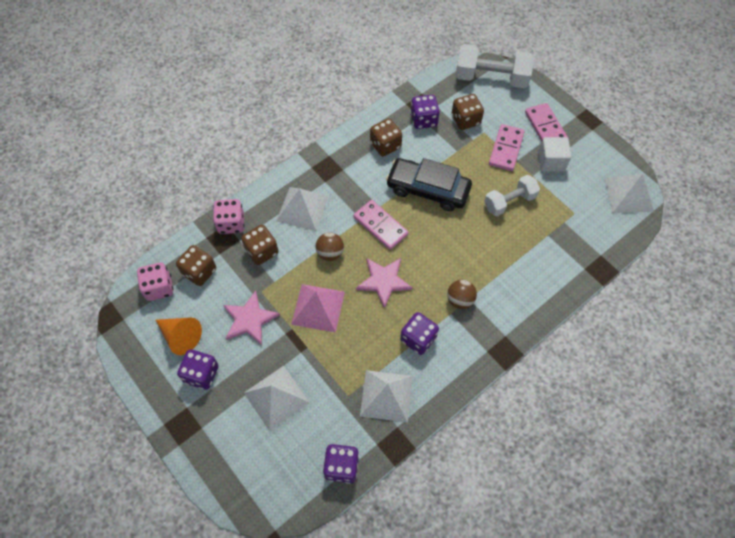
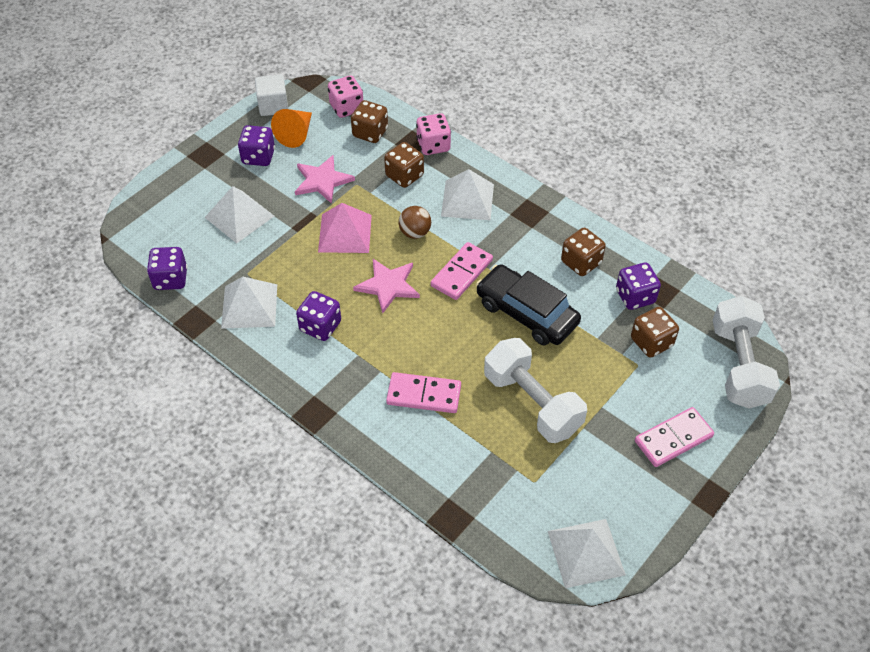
camera: 80 degrees right, 10 degrees down
black car [386,158,472,211] -> black car turned 60 degrees counterclockwise [476,264,581,346]
brown ball [447,280,477,309] -> none
white dumbbell [484,175,540,216] -> white dumbbell [484,338,587,443], size x1.54
pink domino [489,124,525,171] -> pink domino moved to [386,372,461,413]
white cube [538,137,571,172] -> white cube moved to [255,74,288,116]

